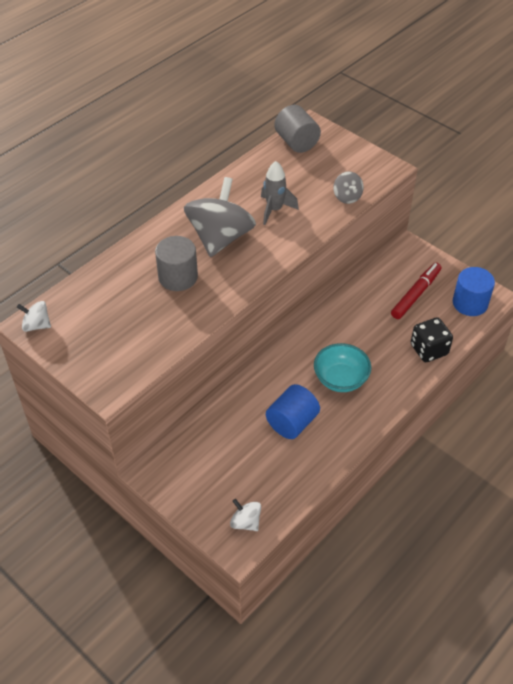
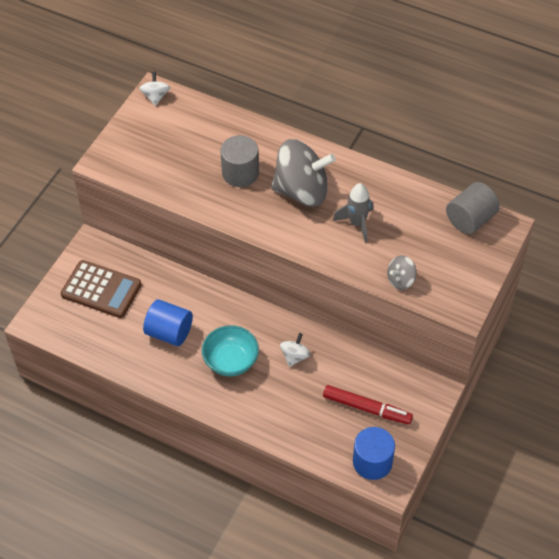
camera: 75 degrees right, 5 degrees up
white spinning top [230,499,261,531] -> white spinning top moved to [280,333,311,367]
black dice [411,317,453,362] -> none
none -> brown calculator [61,260,142,318]

